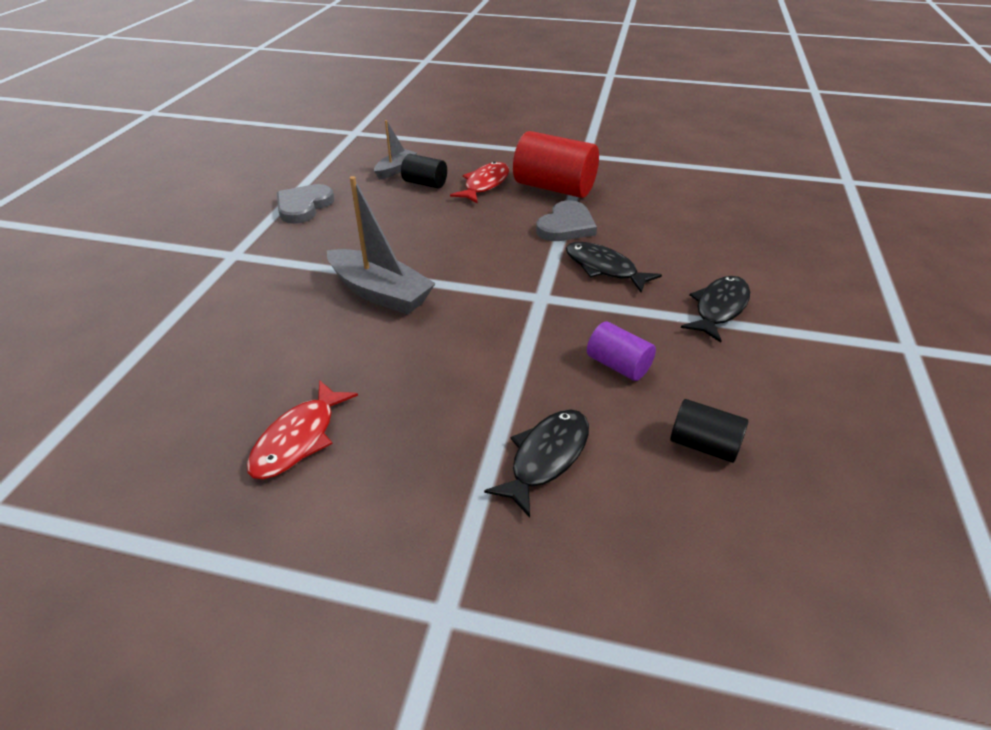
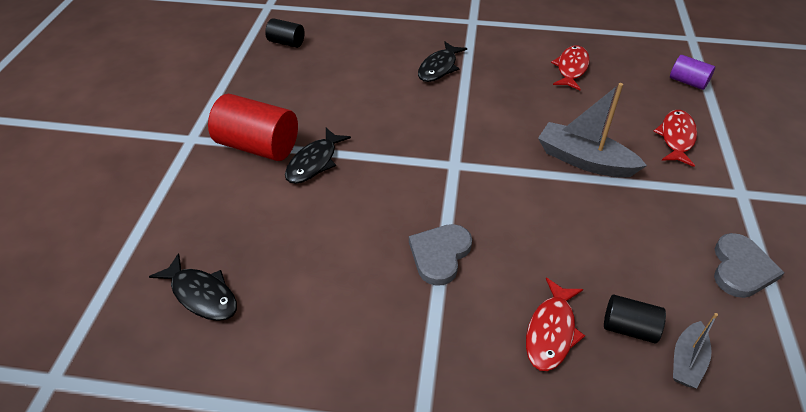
camera: 175 degrees right, 5 degrees up
red cylinder [513,131,599,198] -> red cylinder moved to [208,94,298,161]
black fish [566,242,662,292] -> black fish moved to [149,253,237,321]
purple cylinder [587,321,656,381] -> purple cylinder moved to [670,55,715,90]
black cylinder [670,399,748,463] -> black cylinder moved to [265,18,305,48]
none -> red fish [653,110,697,167]

